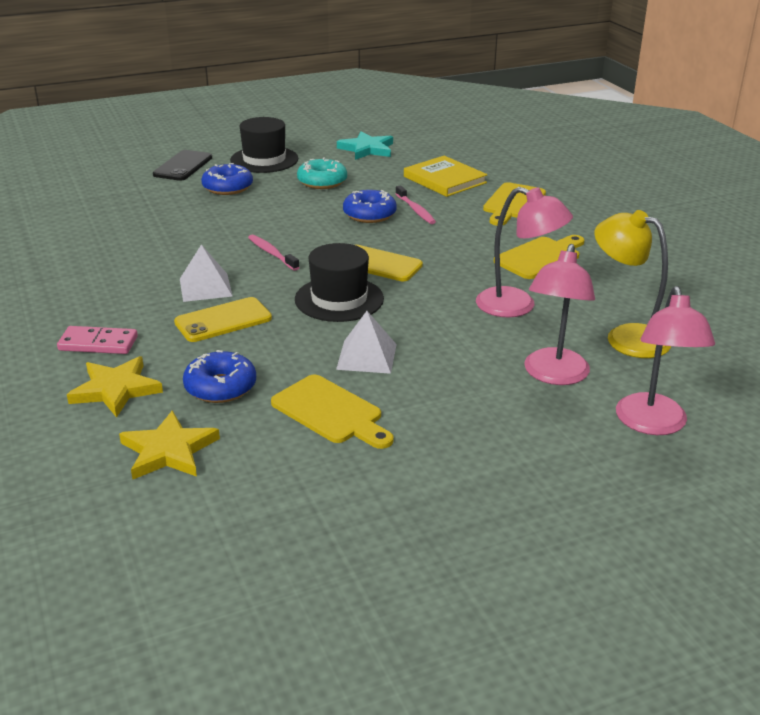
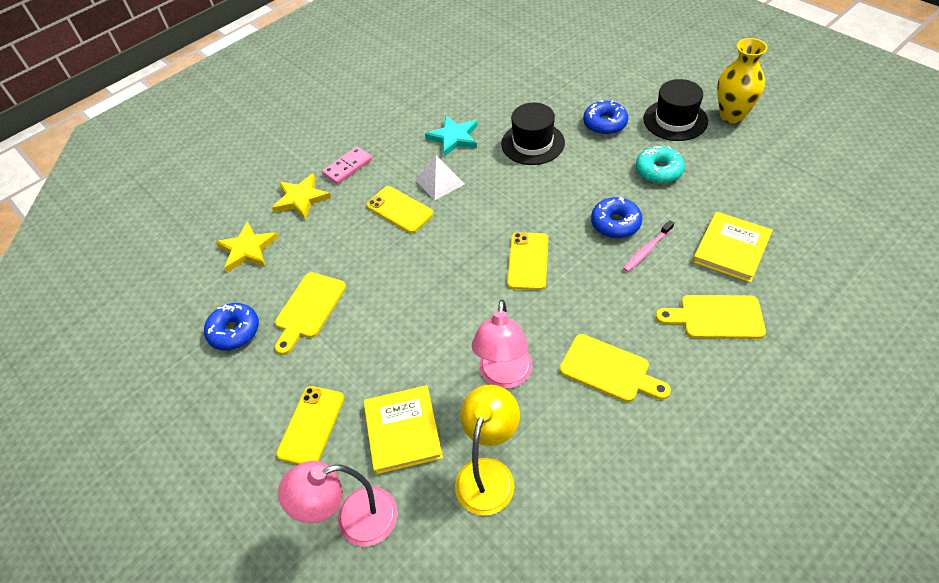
camera: 75 degrees right, 20 degrees up
pink domino [57,326,138,354] -> pink domino turned 60 degrees clockwise [322,147,372,184]
black phone [153,150,212,181] -> none
blue donut [183,350,256,403] -> blue donut moved to [204,303,259,350]
pink toothbrush [248,235,299,271] -> none
black hat [295,243,384,322] -> black hat moved to [501,103,565,165]
white pyramid [336,311,397,374] -> none
turquoise star [337,131,393,160] -> turquoise star moved to [425,115,478,157]
pink lamp [524,244,595,385] -> yellow book [364,385,443,475]
none -> yellow phone [276,386,344,464]
none -> yellow vase [717,38,768,123]

